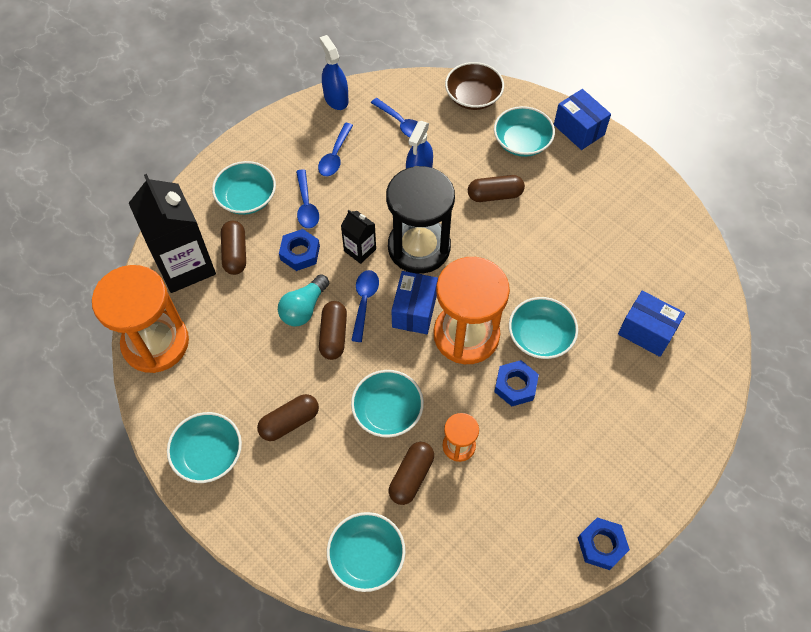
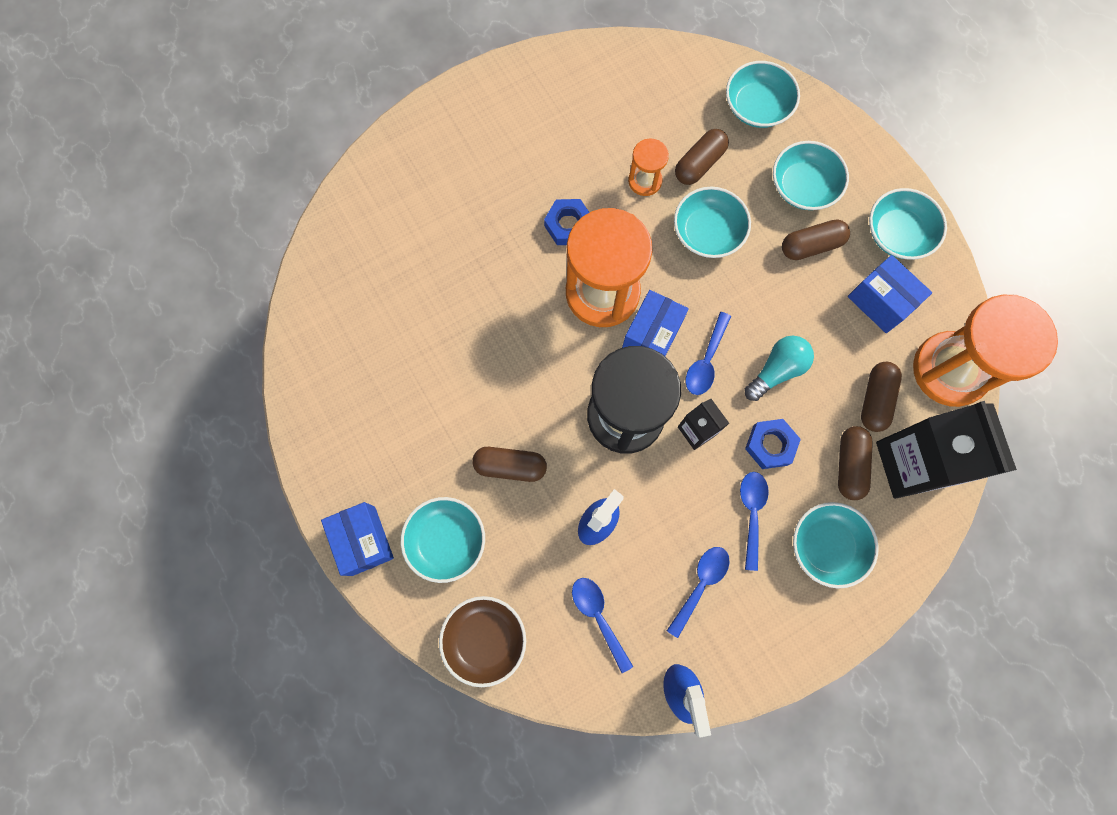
camera: 165 degrees left, 15 degrees up
brown capsule [319,301,347,360] -> brown capsule moved to [861,362,902,432]
turquoise bowl [509,297,578,359] -> turquoise bowl moved to [773,141,849,210]
blue nut [578,518,630,570] -> none
blue box [618,291,685,357] -> blue box moved to [848,255,932,333]

